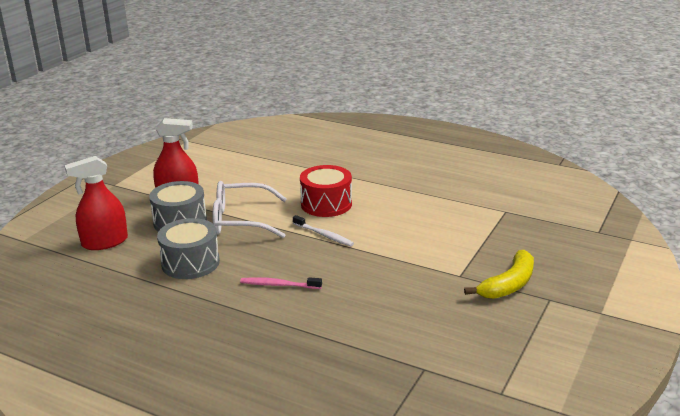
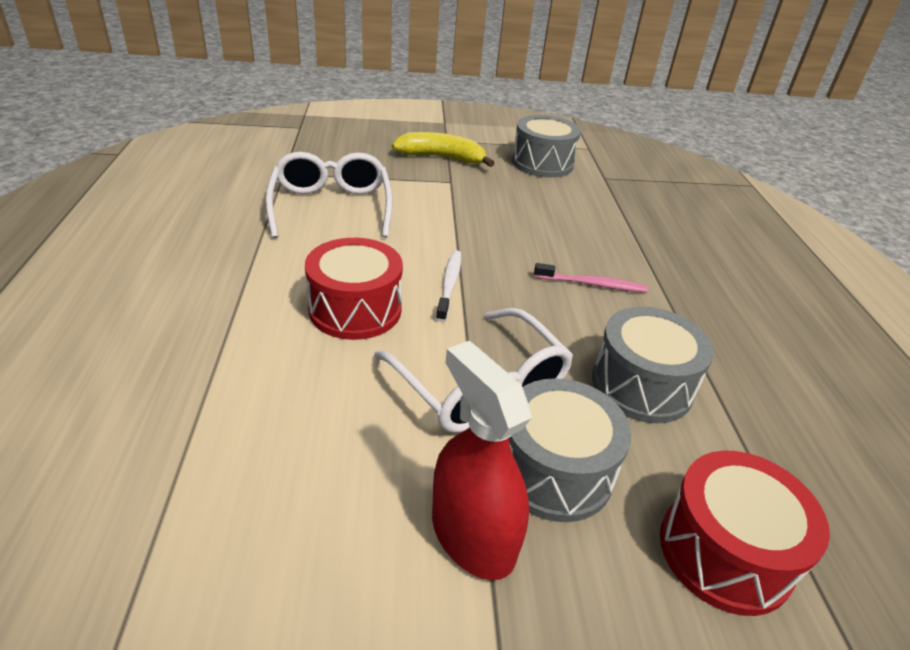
camera: 125 degrees left, 10 degrees up
red spray bottle [64,156,128,250] -> red drum [660,451,830,616]
pink toothbrush [240,277,322,289] -> pink toothbrush turned 60 degrees counterclockwise [534,263,648,292]
none -> white glasses [265,152,393,238]
none -> grey drum [512,115,581,178]

